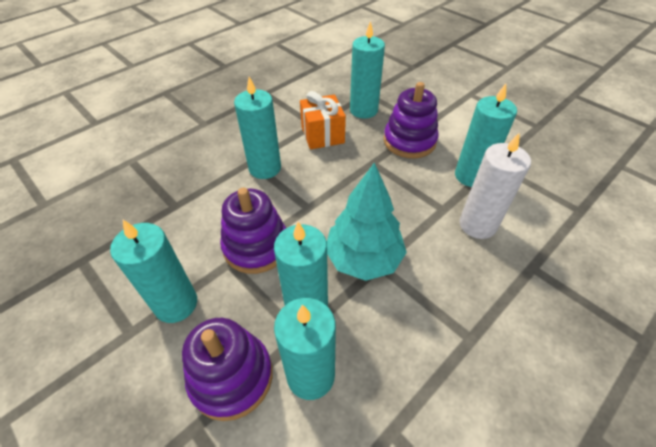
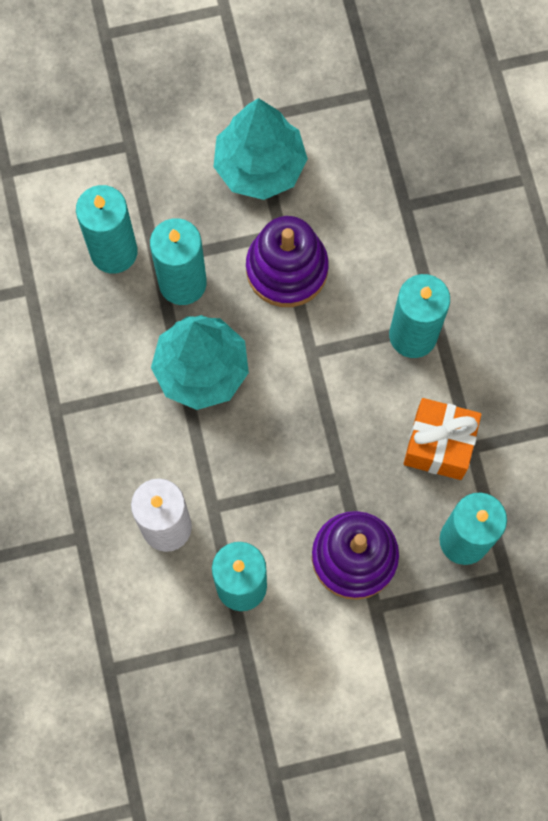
camera: 120 degrees right, 25 degrees up
turquoise candle [110,220,197,323] -> turquoise tree [213,98,308,200]
purple stacking toy [182,318,273,421] -> none

